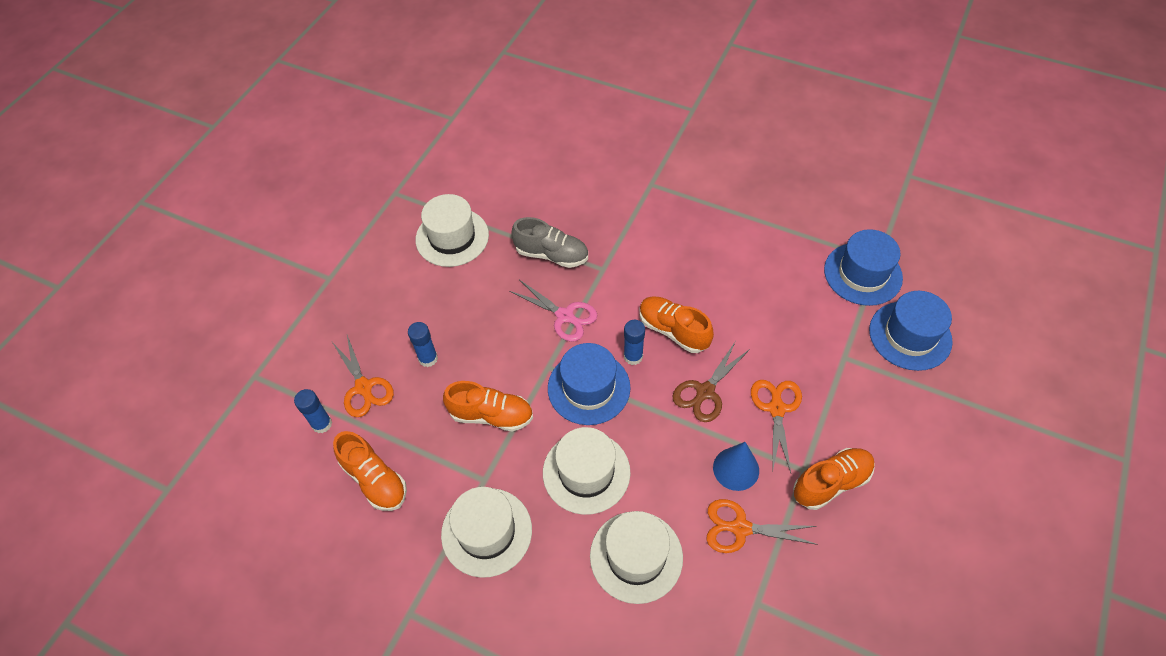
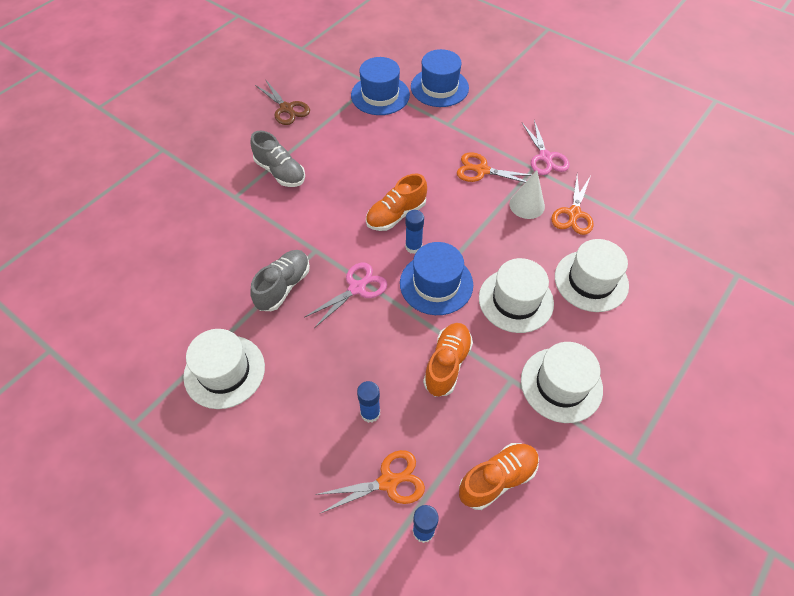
camera: 80 degrees left, 0 degrees up
brown scissors [673,341,750,422] -> brown scissors moved to [255,79,310,125]
blue cone [713,442,759,491] -> white cone [510,170,545,219]
orange shoe [793,448,875,510] -> pink scissors [522,120,570,175]
none -> grey shoe [250,130,305,187]

